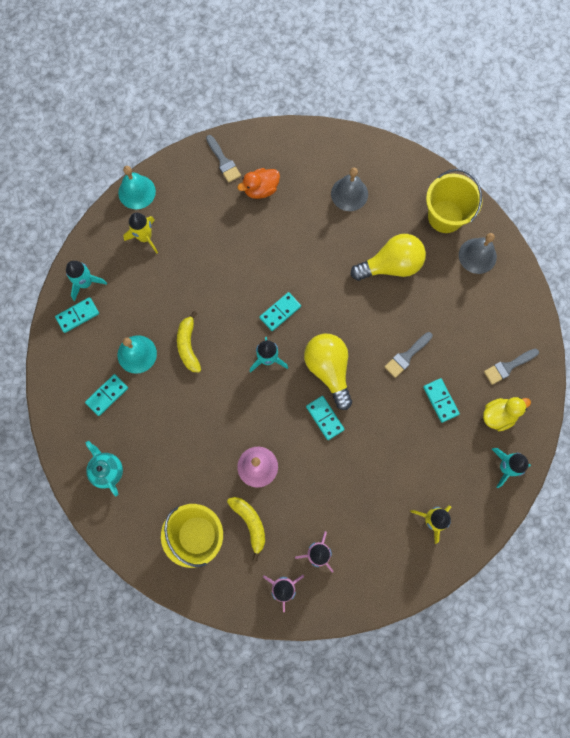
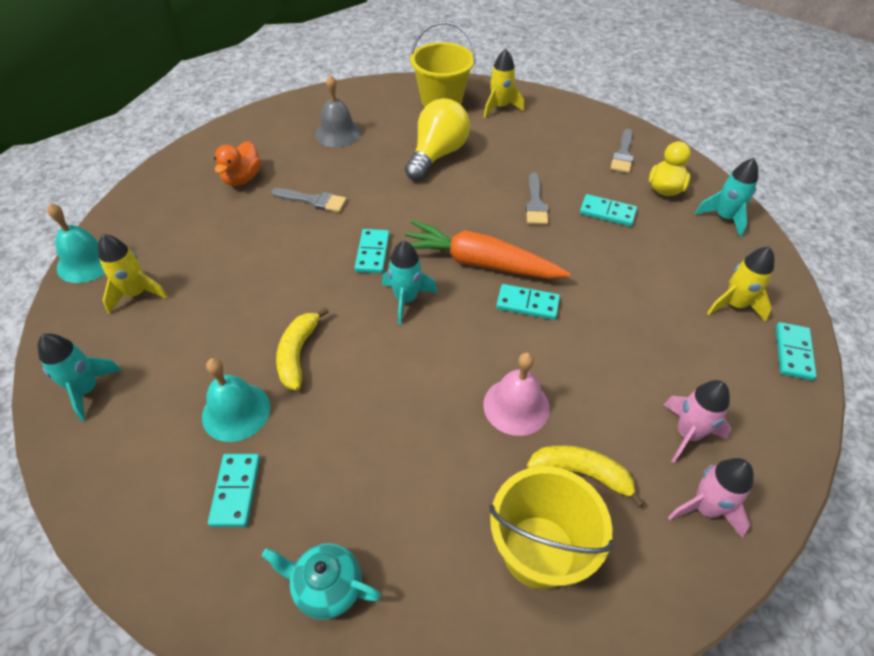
camera: 45 degrees left, 25 degrees down
turquoise domino [55,297,99,333] -> turquoise domino moved to [776,322,817,381]
yellow banana [177,311,201,372] -> yellow banana turned 60 degrees clockwise [276,307,329,390]
grey brush [206,135,241,183] -> grey brush moved to [271,188,347,212]
yellow light bulb [304,333,352,410] -> orange carrot [405,220,570,279]
grey bell [459,233,497,274] -> yellow rocket [484,49,524,118]

